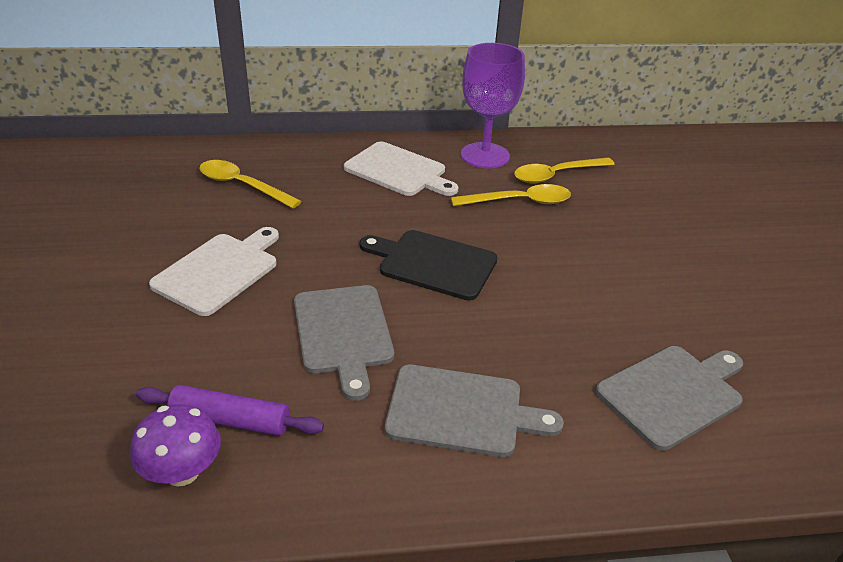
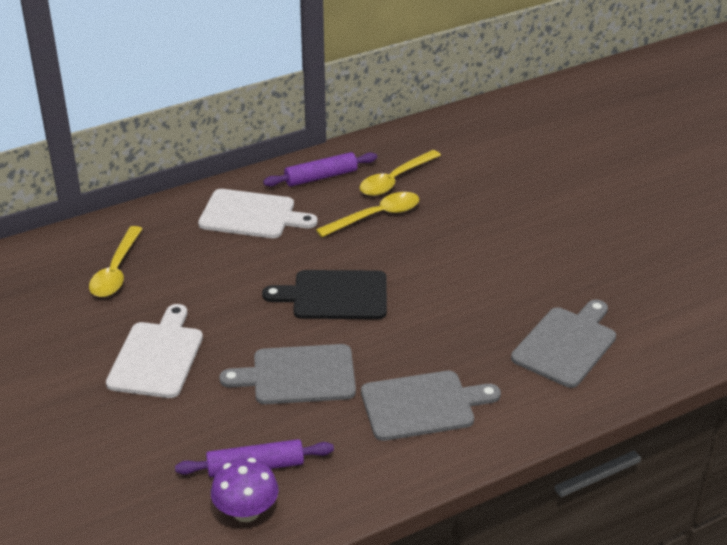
camera: 20 degrees left, 0 degrees up
yellow spoon [199,160,302,208] -> yellow spoon turned 90 degrees counterclockwise [89,226,142,297]
grey cutting board [294,285,394,401] -> grey cutting board turned 120 degrees clockwise [219,344,356,404]
purple goblet [461,43,525,169] -> purple rolling pin [263,152,377,187]

